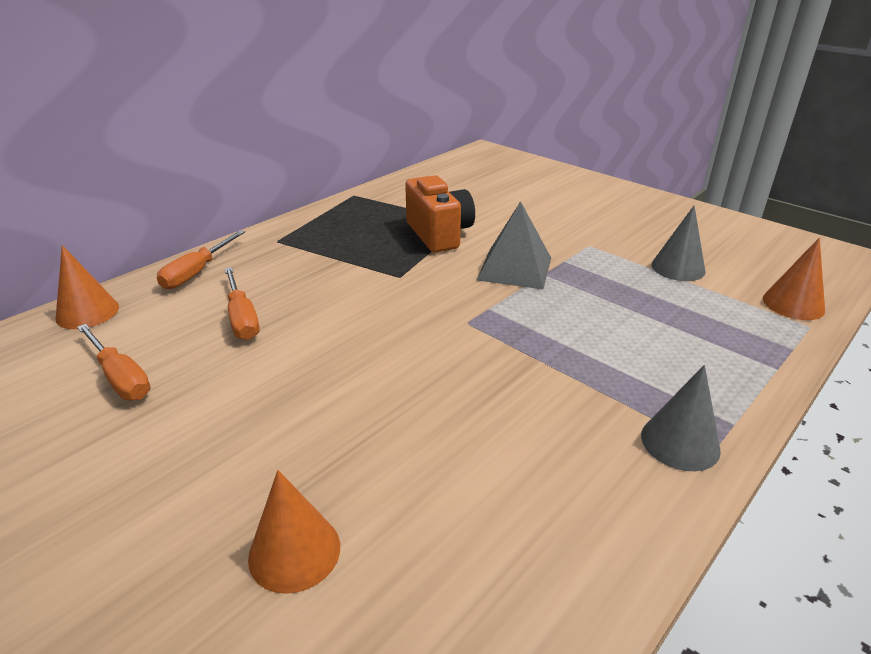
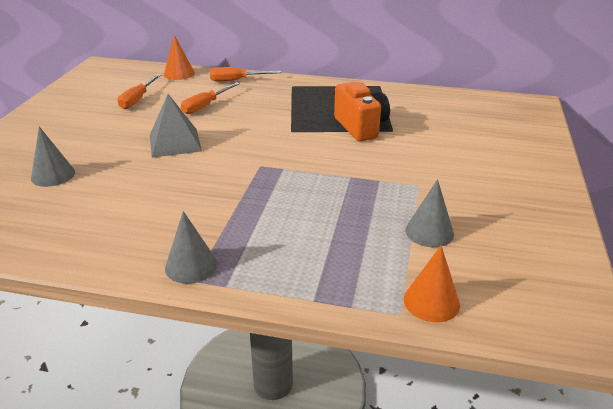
camera: 60 degrees right, 0 degrees up
orange cone [248,470,340,594] -> grey cone [31,127,75,187]
orange camera [405,176,475,253] -> orange camera turned 60 degrees counterclockwise [334,82,390,142]
grey pyramid [477,201,551,289] -> grey pyramid moved to [150,94,202,158]

